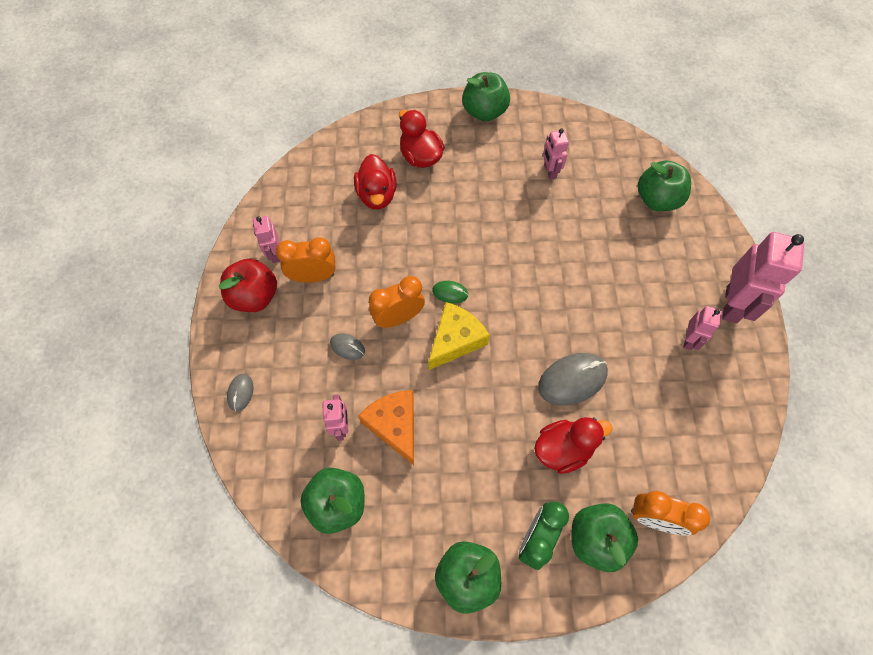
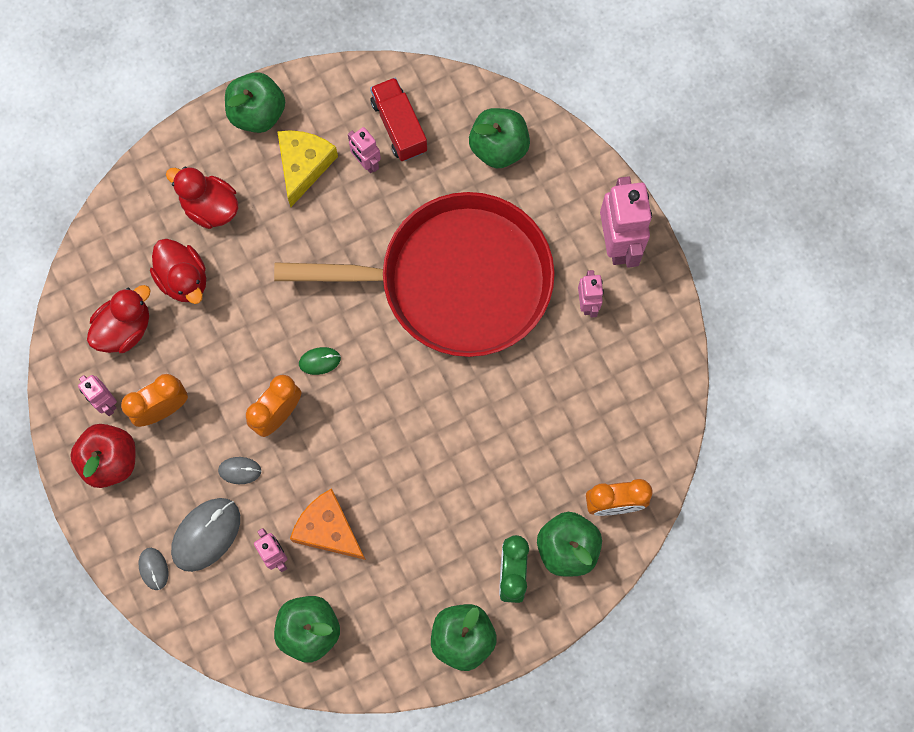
camera: 25 degrees left, 10 degrees up
yellow cheese [428,302,490,370] -> yellow cheese moved to [277,130,338,207]
red duck [534,417,613,474] -> red duck moved to [87,285,151,353]
grey mouse [538,353,608,406] -> grey mouse moved to [171,498,240,572]
none -> red pan [274,192,555,357]
none -> red truck [370,77,427,161]

